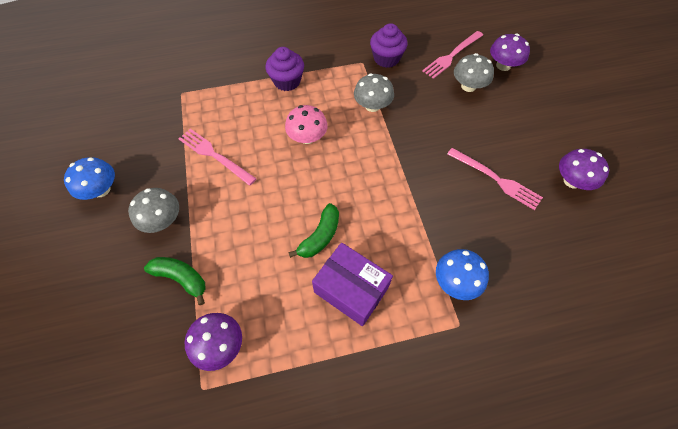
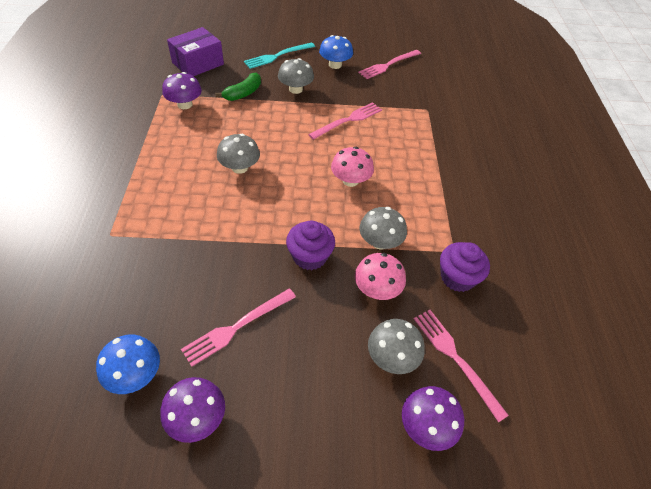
camera: 100 degrees right, 10 degrees down
purple cupcake [265,47,304,91] -> purple cupcake moved to [286,220,335,270]
green banana [288,203,339,258] -> grey mushroom [217,134,260,174]
purple box [312,242,393,326] -> purple box moved to [167,27,224,76]
blue mushroom [436,249,489,300] -> blue mushroom moved to [96,335,160,394]
none -> turquoise fork [244,42,315,69]
none -> pink mushroom [355,253,406,300]
none -> pink fork [358,50,421,79]

